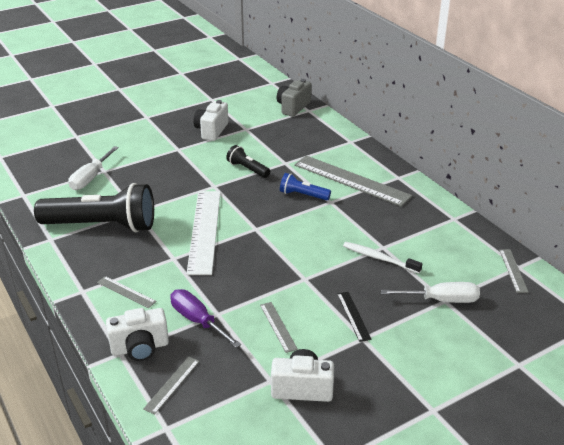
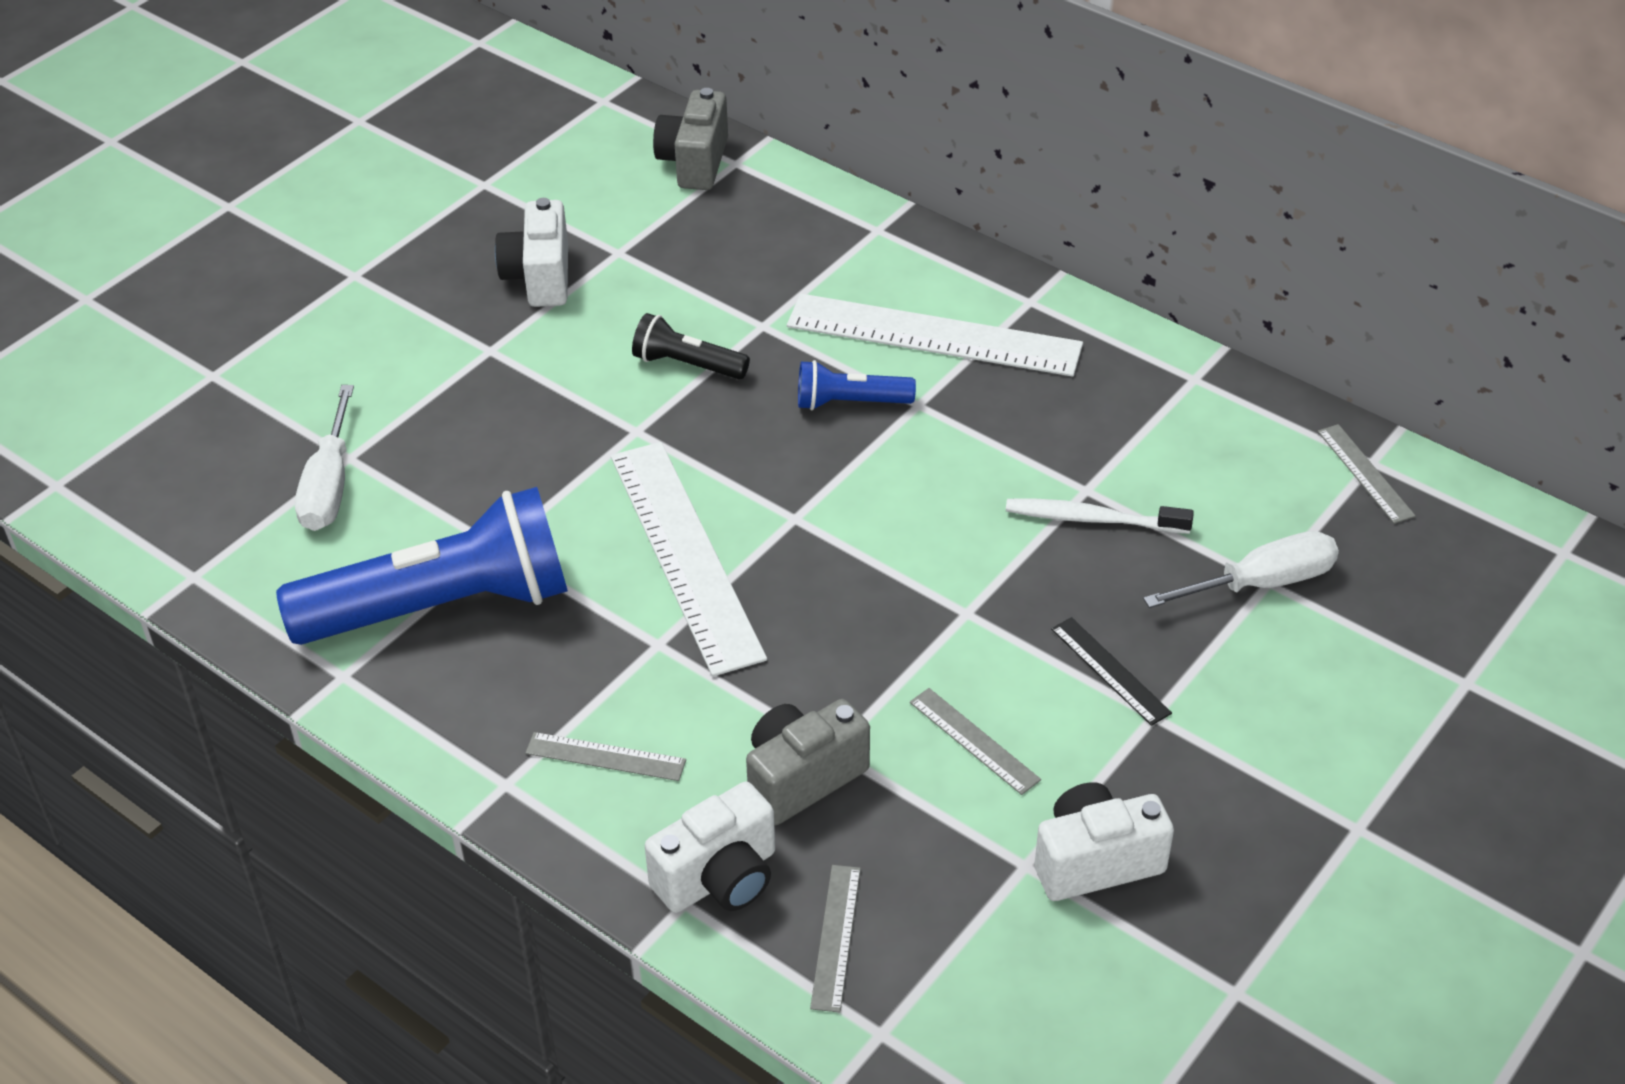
camera: 20 degrees left, 10 degrees up
black flashlight [34,183,154,232] -> blue flashlight [276,487,568,645]
purple screwdriver [170,289,241,348] -> grey camera [746,699,870,825]
grey ruler [294,155,412,207] -> white ruler [787,293,1083,377]

